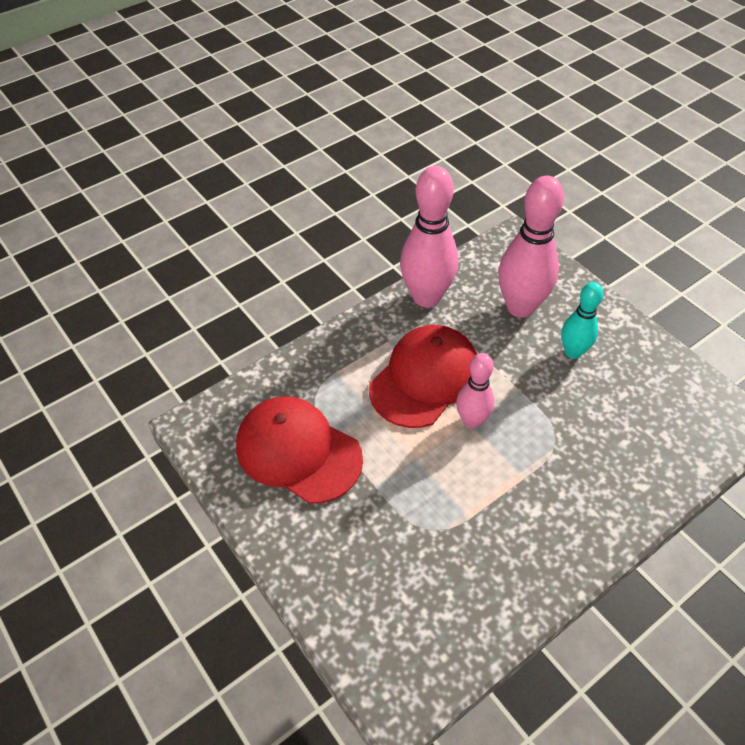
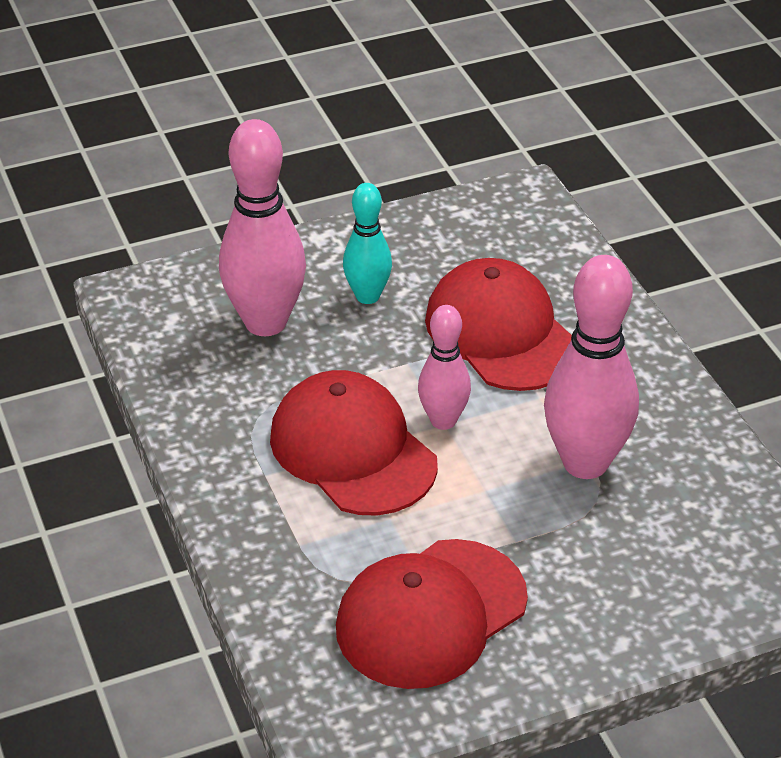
camera: 75 degrees left, 10 degrees down
pink bowling pin [400,166,458,308] -> pink bowling pin moved to [544,255,639,479]
none -> red cap [425,258,572,391]

